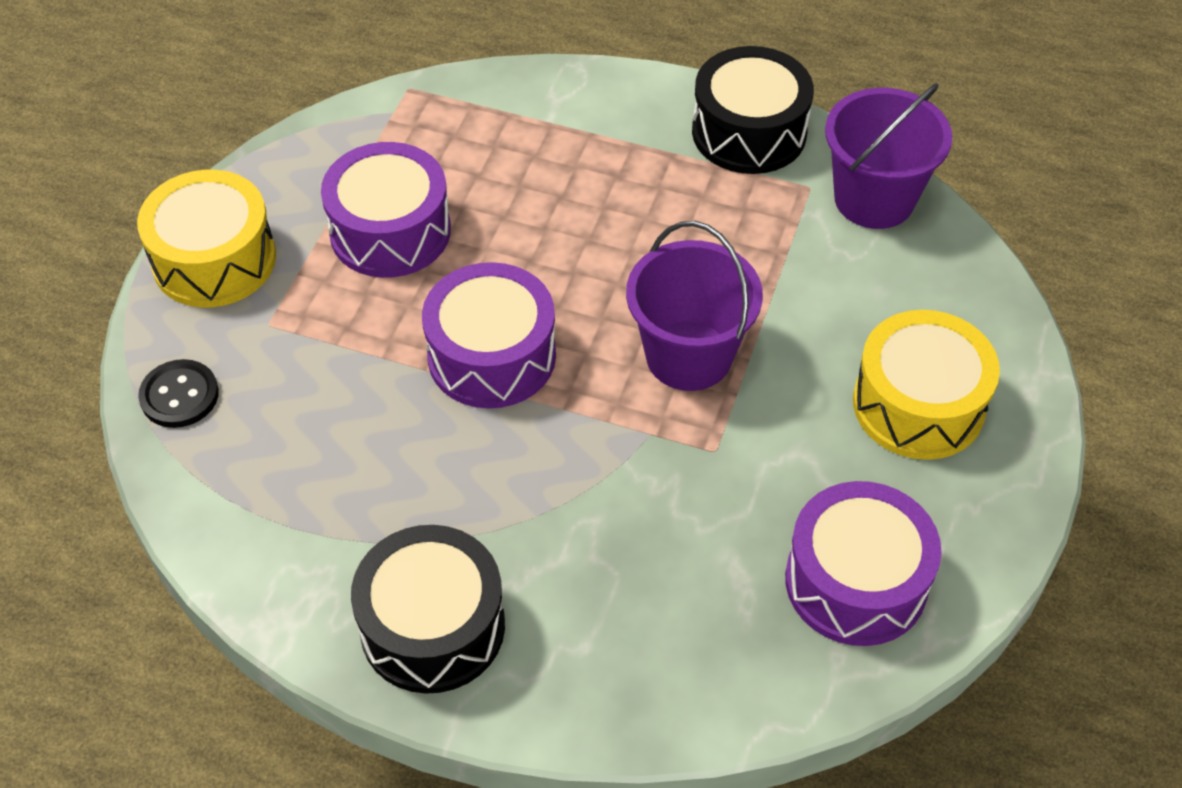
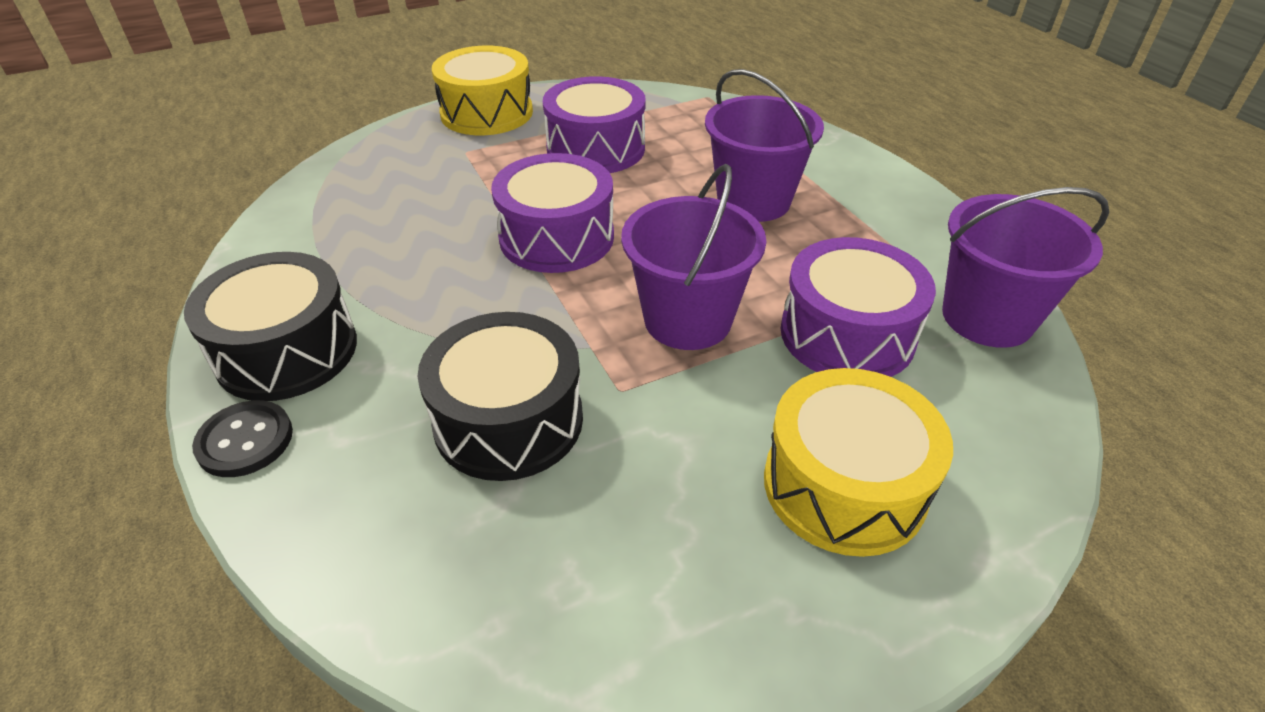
camera: 45 degrees right, 10 degrees down
black button [138,359,219,428] -> black button moved to [192,400,293,477]
black drum [692,46,814,174] -> black drum moved to [418,312,583,481]
purple drum [785,481,942,646] -> purple drum moved to [780,237,936,377]
none -> purple bucket [705,69,824,222]

